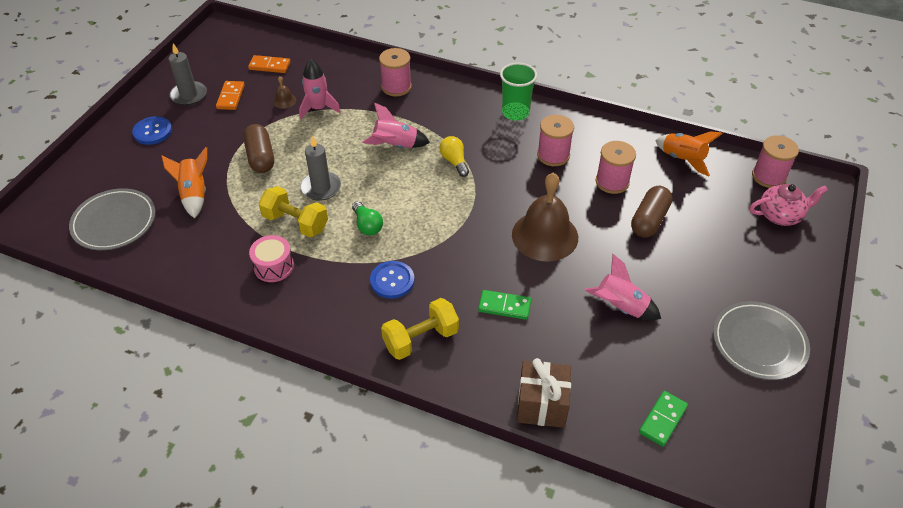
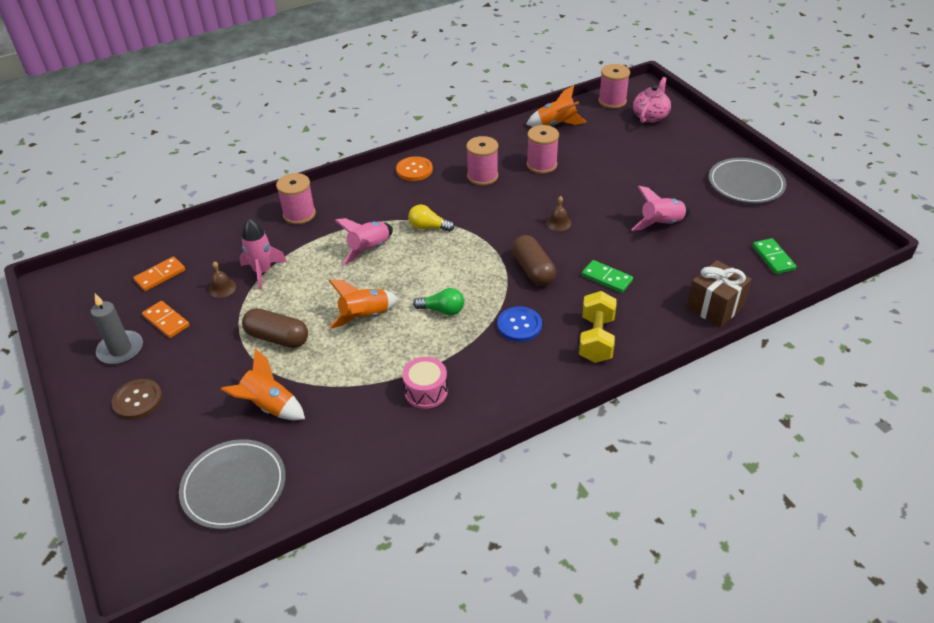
camera: 50 degrees left, 5 degrees down
blue button [132,116,172,145] -> brown button [112,379,162,420]
yellow dumbbell [258,186,328,237] -> none
grey candle [300,136,341,201] -> orange rocket [328,280,399,329]
green domino [478,290,531,320] -> green domino turned 75 degrees clockwise [582,260,633,293]
green cup [500,63,537,121] -> orange button [396,156,433,181]
brown bell [512,173,578,262] -> brown bell [546,196,571,231], size x0.41
brown capsule [631,186,672,237] -> brown capsule moved to [512,235,556,286]

